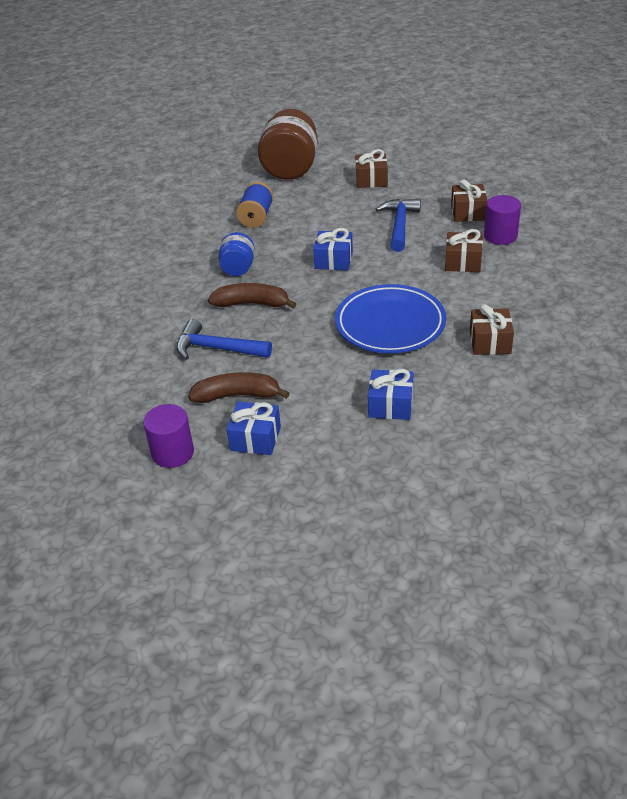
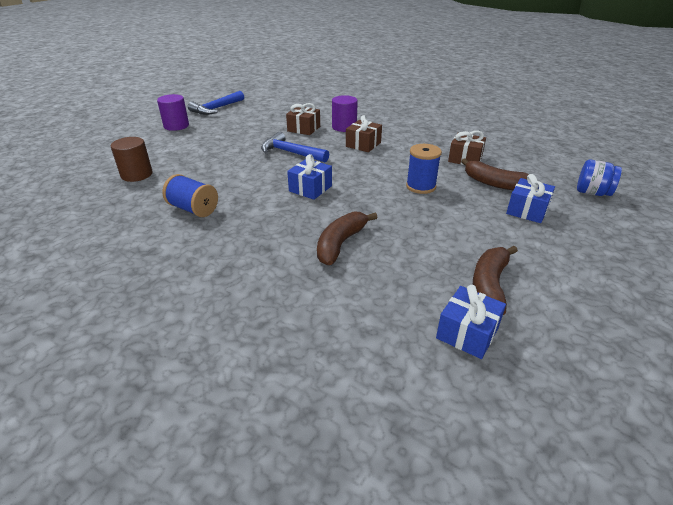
camera: 70 degrees left, 5 degrees down
purple cylinder [143,404,194,468] -> purple cylinder moved to [157,94,189,131]
blue hammer [176,319,272,360] -> blue hammer moved to [188,91,244,115]
blue jar [218,232,255,276] -> blue jar moved to [577,160,622,196]
blue gift [227,401,281,455] -> blue gift moved to [436,285,506,359]
brown jar [258,109,318,180] -> brown cylinder [111,137,153,182]
blue plate [335,284,446,353] -> blue spool [406,144,442,194]
brown gift [355,149,388,188] -> none
none -> brown banana [461,159,529,190]

